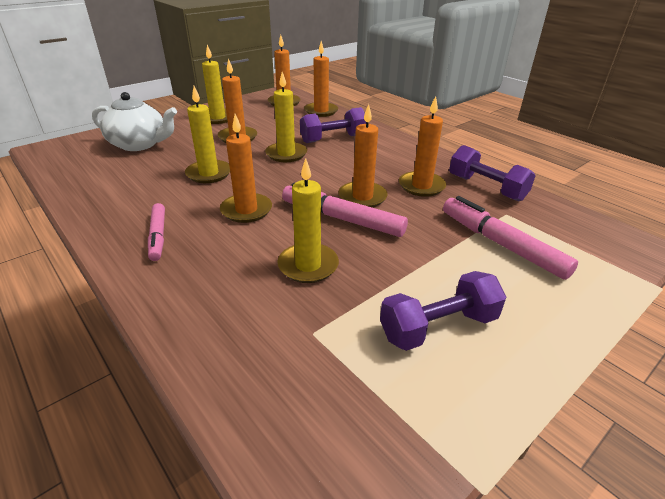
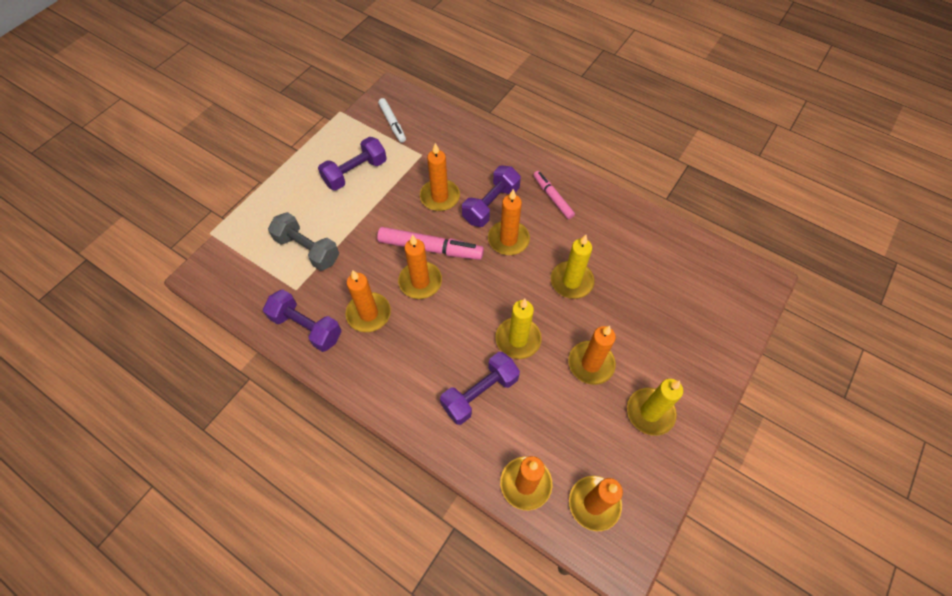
camera: 165 degrees right, 25 degrees up
white teapot [92,92,177,151] -> none
yellow candle [277,158,339,283] -> orange candle [420,143,460,211]
pink marker [443,196,578,280] -> grey dumbbell [268,212,339,271]
none -> white marker [378,98,406,143]
none -> purple dumbbell [462,166,521,227]

